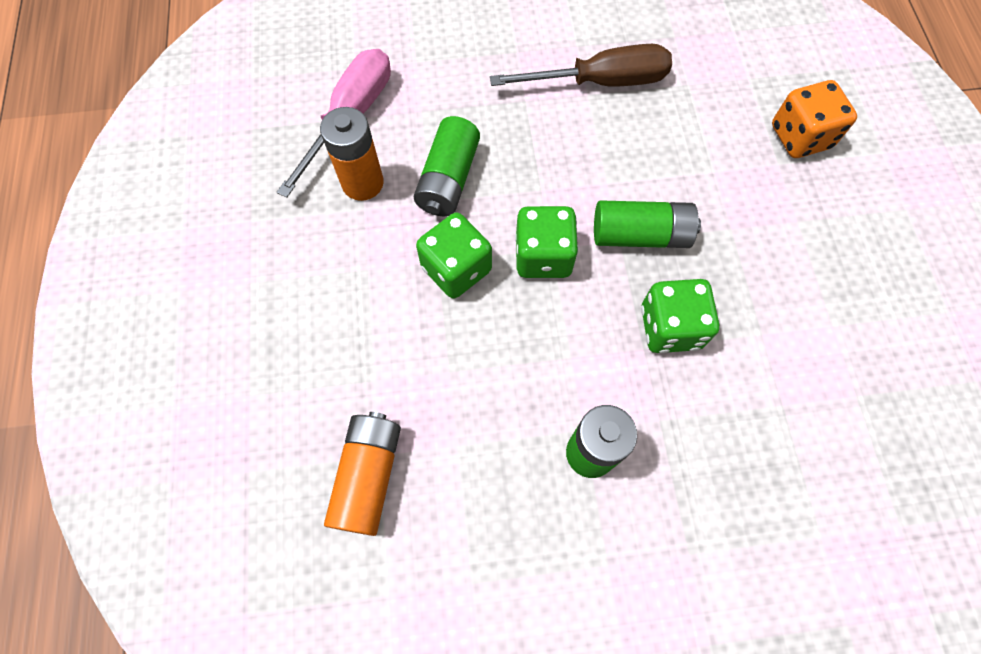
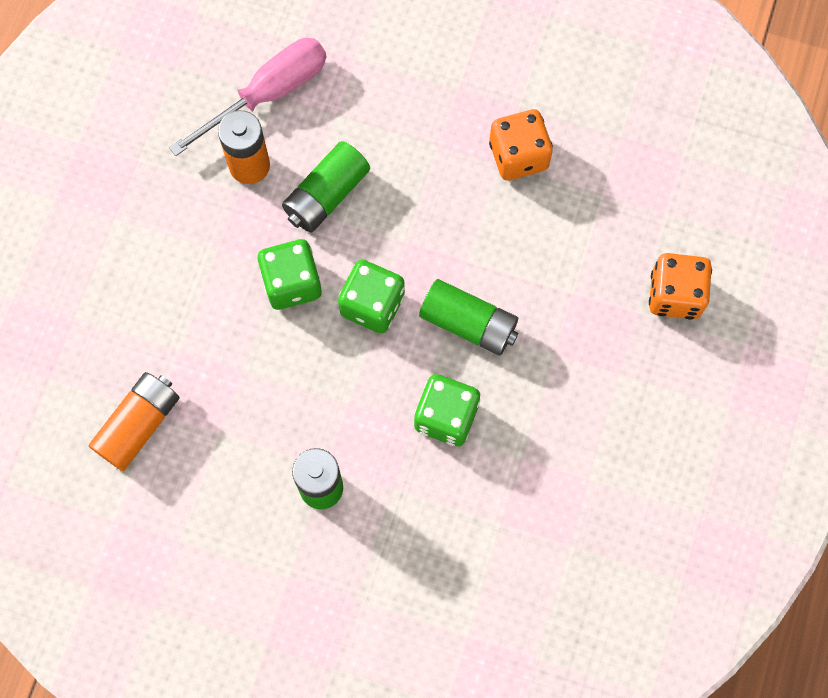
camera: 25 degrees right, 5 degrees up
brown screwdriver [490,44,672,87] -> orange dice [489,109,553,180]

